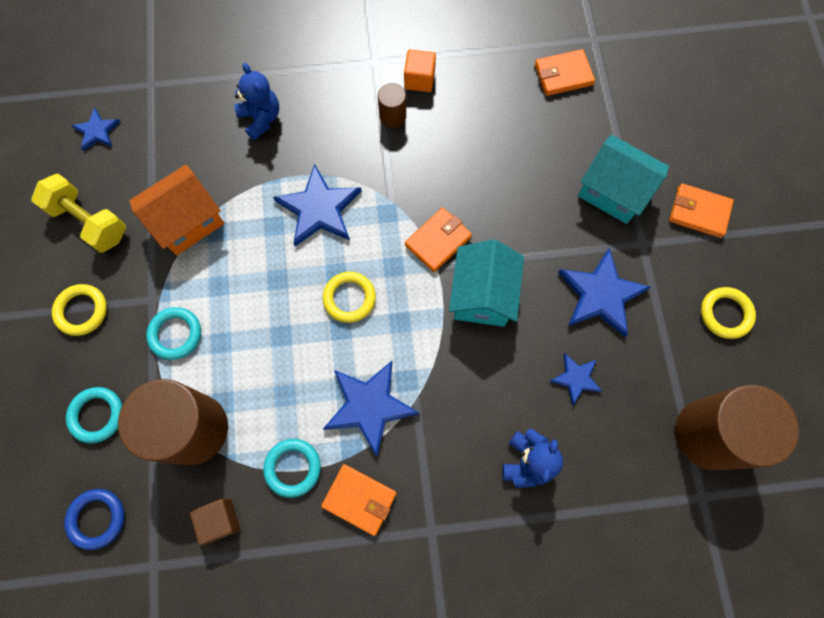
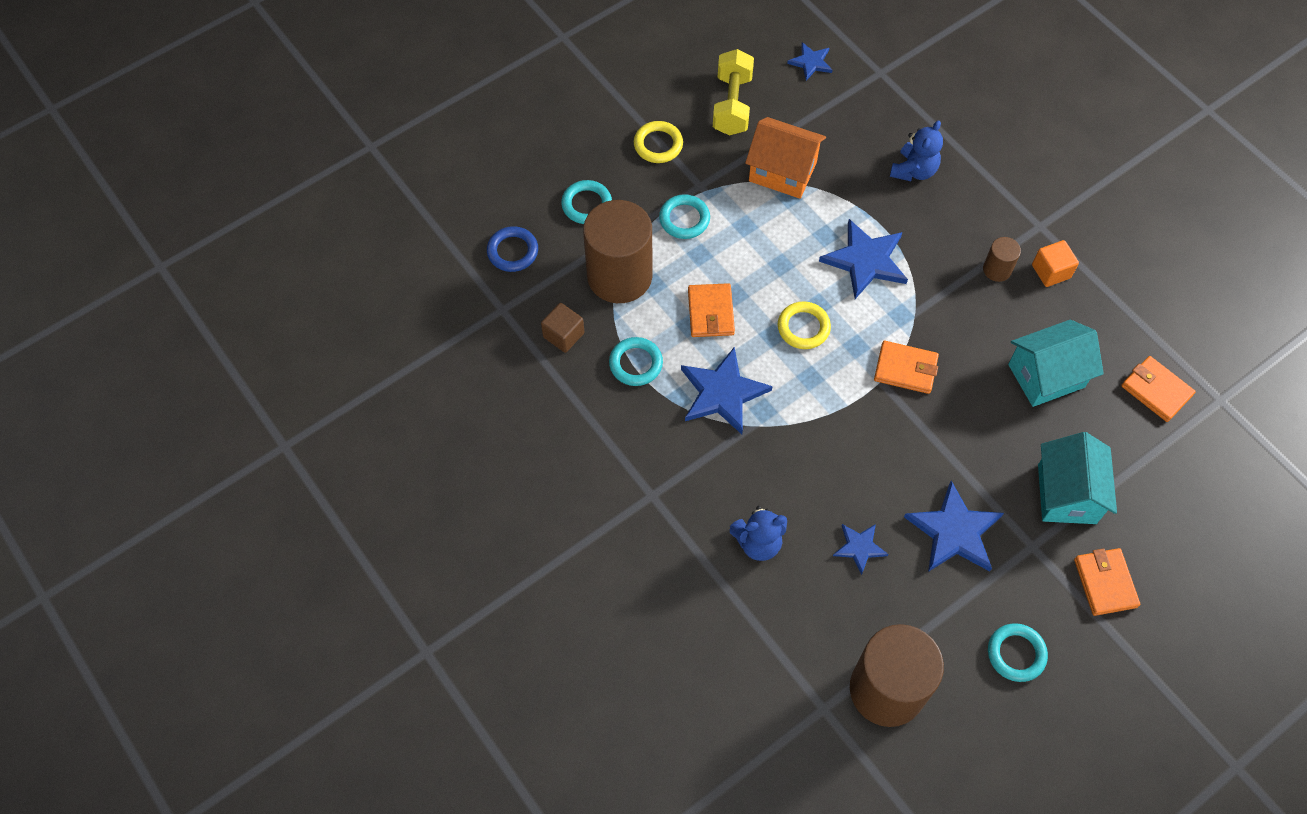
camera: 60 degrees right, 10 degrees down
orange wallet [321,464,397,536] -> orange wallet moved to [688,283,735,337]
turquoise house [449,239,524,327] -> turquoise house moved to [1008,320,1104,407]
yellow ring [701,287,756,339] -> turquoise ring [988,623,1048,682]

